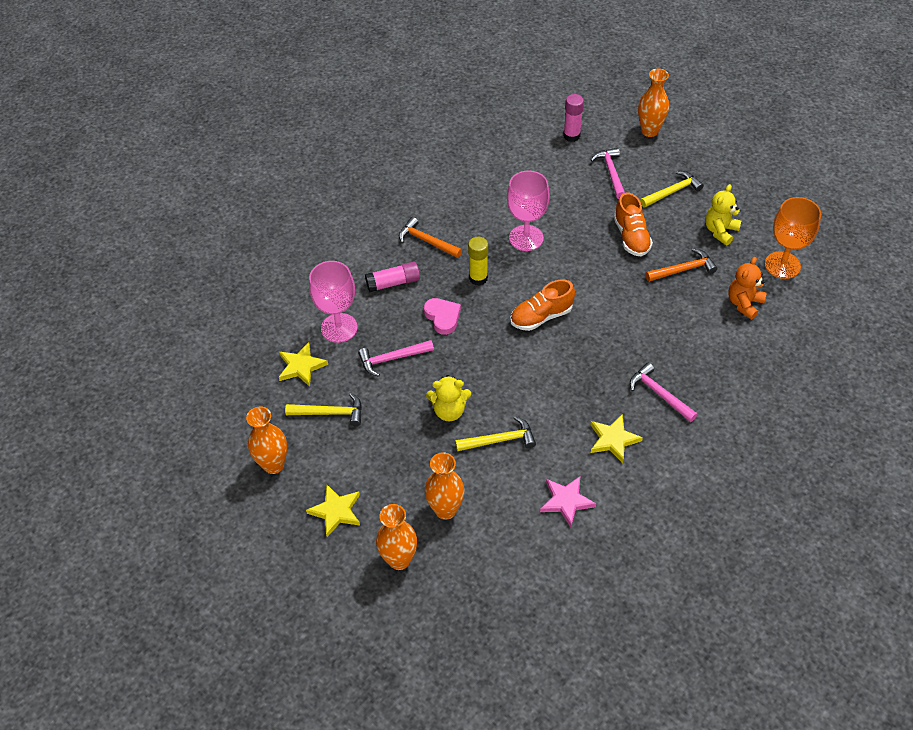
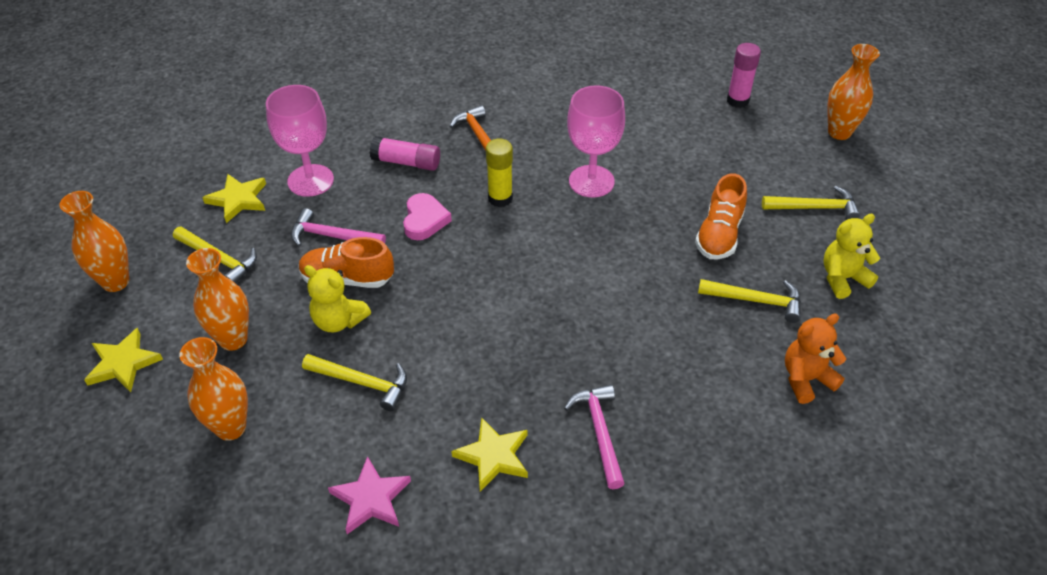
camera: 30 degrees right, 5 degrees down
orange vase [376,504,417,570] -> orange vase moved to [186,248,249,351]
orange shoe [510,279,575,331] -> orange shoe moved to [299,237,394,288]
pink hammer [591,148,625,199] -> none
orange hammer [645,248,717,282] -> yellow hammer [698,279,801,323]
orange goblet [765,197,821,279] -> none

